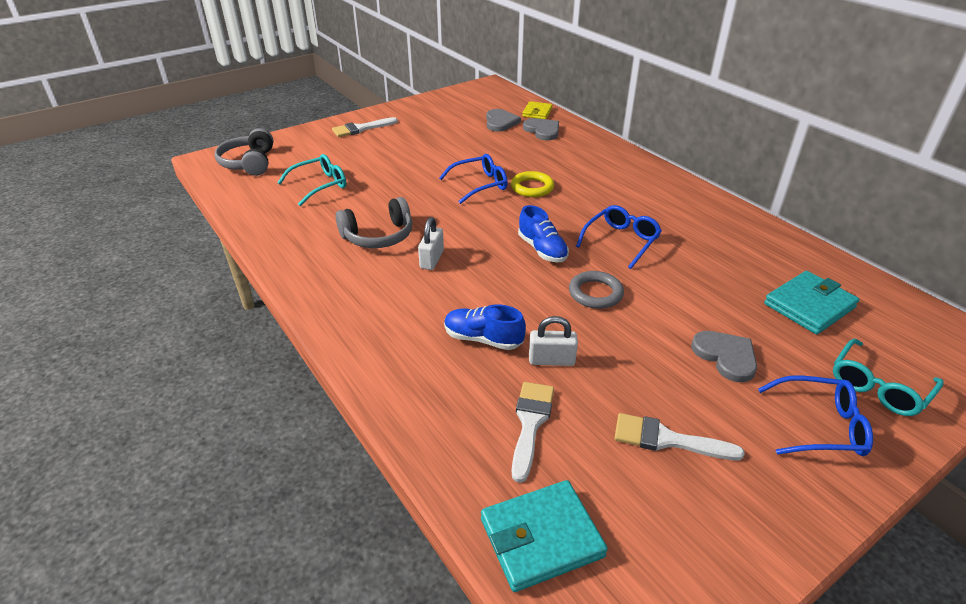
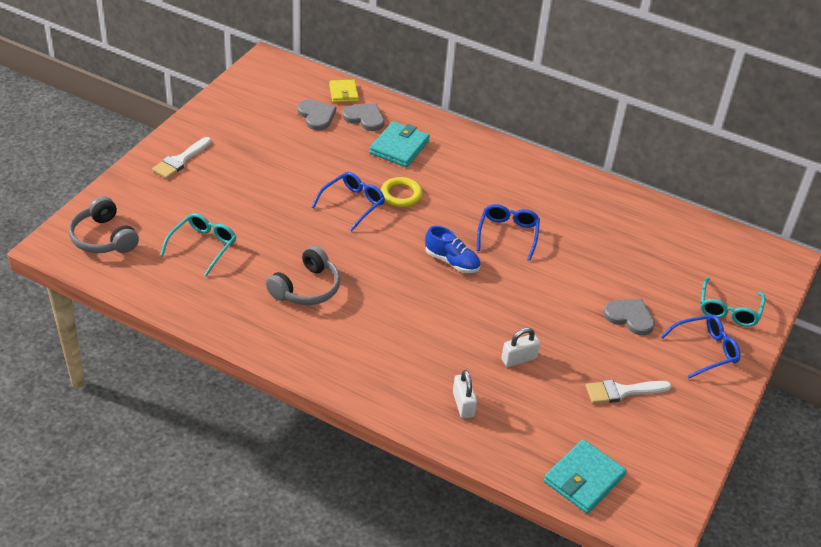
camera: 30 degrees left, 5 degrees up
white padlock [418,217,444,270] -> white padlock moved to [453,370,477,419]
blue shoe [444,304,526,350] -> none
white brush [512,382,554,483] -> none
grey ring [569,271,624,309] -> none
turquoise wallet [764,271,859,334] -> turquoise wallet moved to [370,121,430,167]

